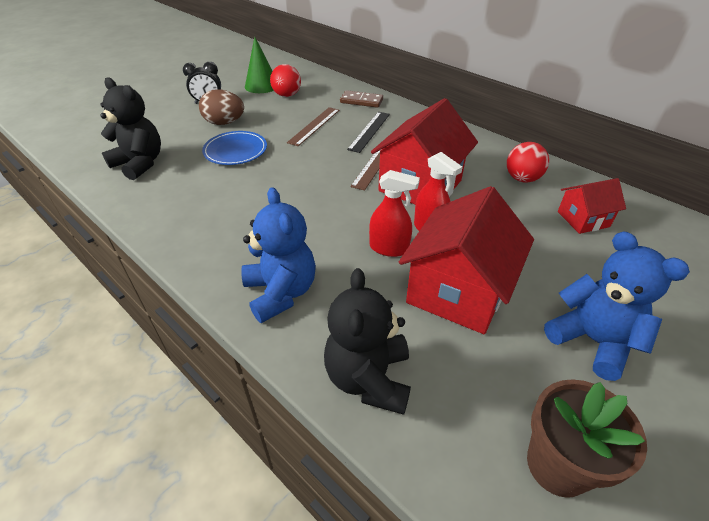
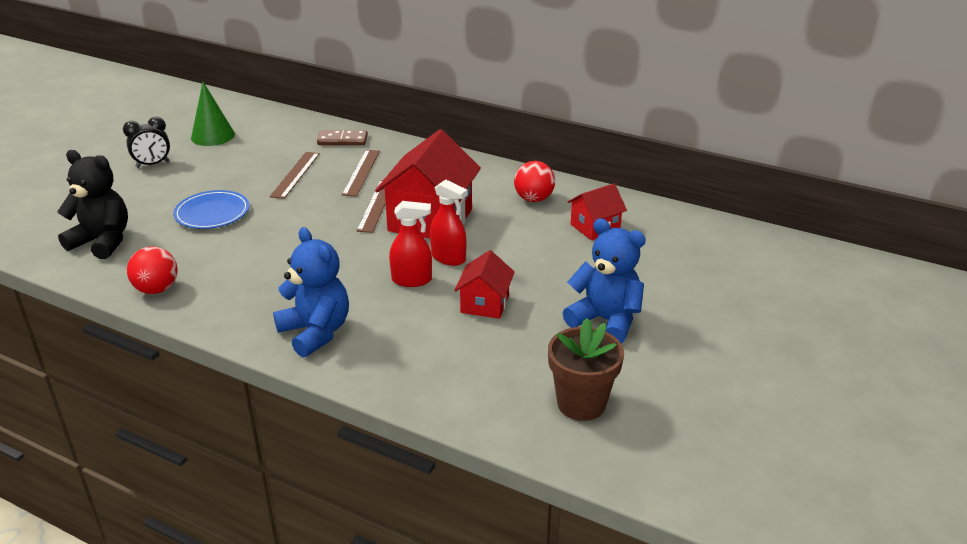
camera: 15 degrees left, 10 degrees down
brown egg [199,89,244,125] -> none
red ball [270,64,301,97] -> red ball moved to [127,246,178,294]
black teddy bear [324,268,411,415] -> none
black ruler [347,112,390,153] -> brown ruler [342,150,380,197]
red house [399,186,534,334] -> red house [454,250,515,319], size x0.53

